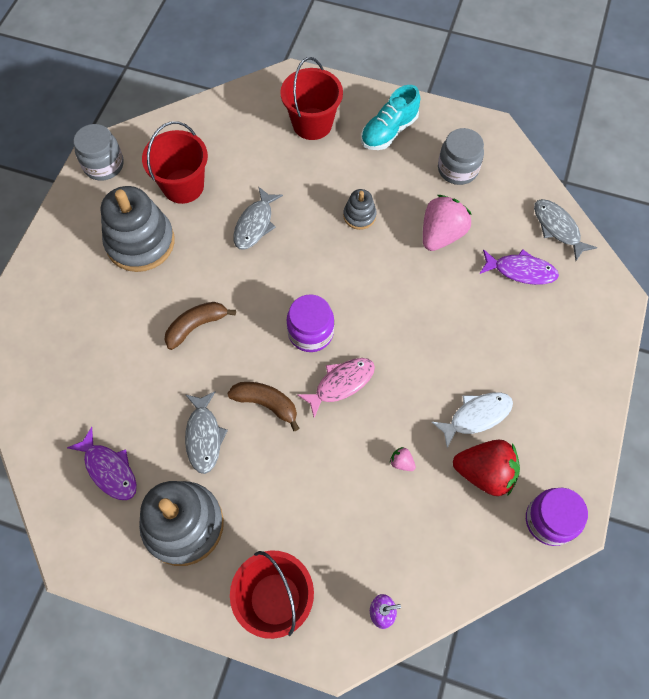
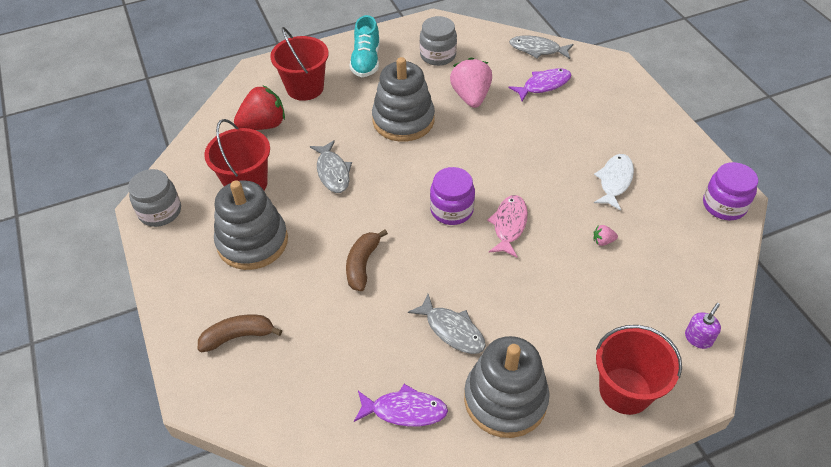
camera: 40 degrees left, 15 degrees down
brown banana [227,382,299,431] -> brown banana moved to [198,315,282,352]
grey stacking toy [343,189,377,230] -> grey stacking toy [372,57,435,142], size x2.06
red strawberry [453,440,520,496] -> red strawberry moved to [234,86,285,130]

